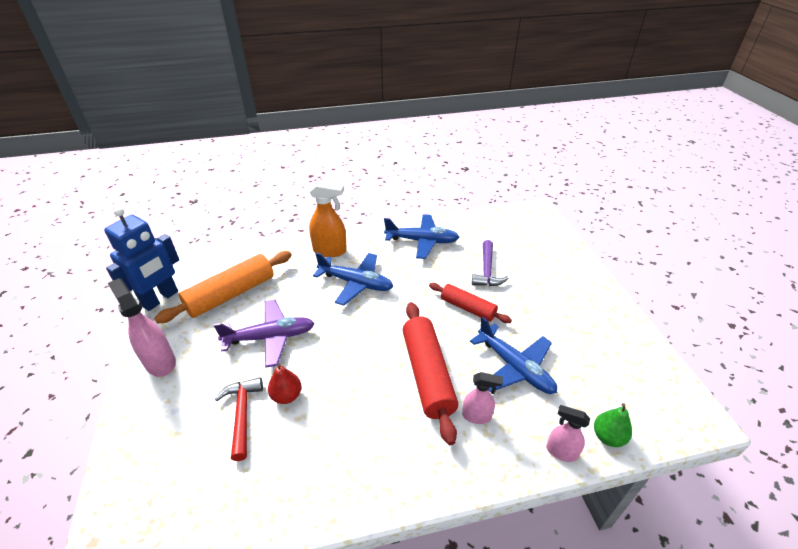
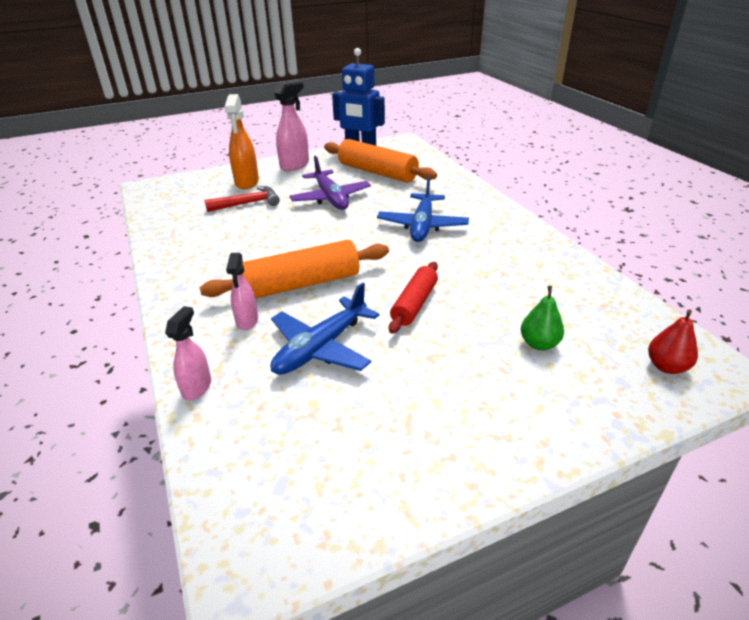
camera: 80 degrees right, 5 degrees down
red pear [268,363,302,404] -> red pear moved to [648,309,698,374]
orange spray bottle [309,180,347,257] -> orange spray bottle moved to [224,94,259,189]
blue plane [384,214,459,259] -> none
red rolling pin [403,302,458,445] -> orange rolling pin [200,240,389,299]
purple hammer [472,240,509,286] -> none
green pear [594,403,632,447] -> green pear moved to [521,286,564,350]

